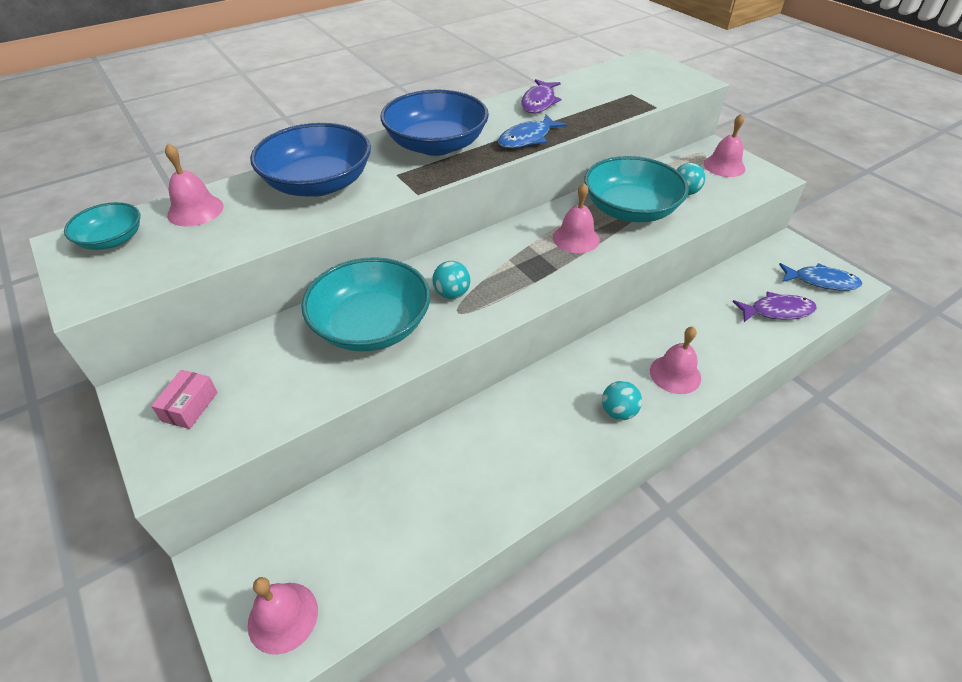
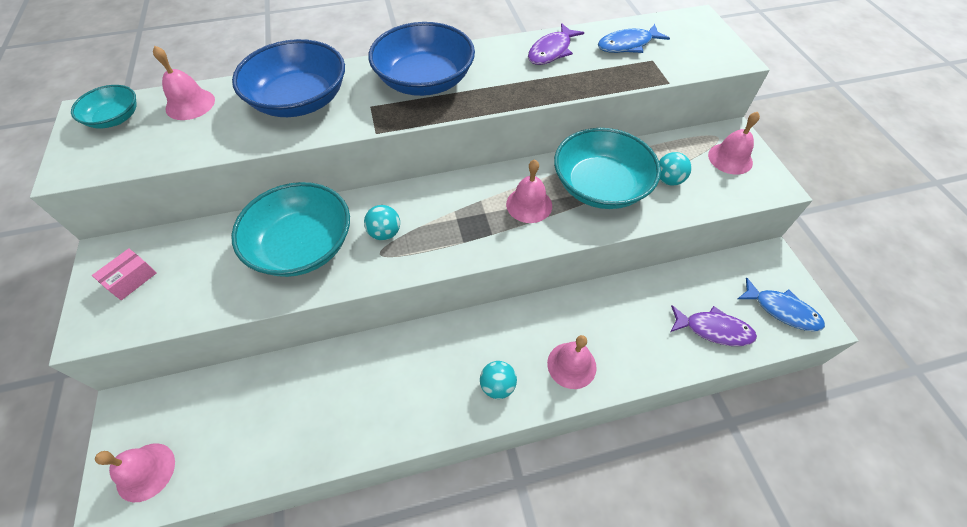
camera: 20 degrees right, 10 degrees up
blue fish [498,115,567,148] -> blue fish moved to [598,24,670,53]

